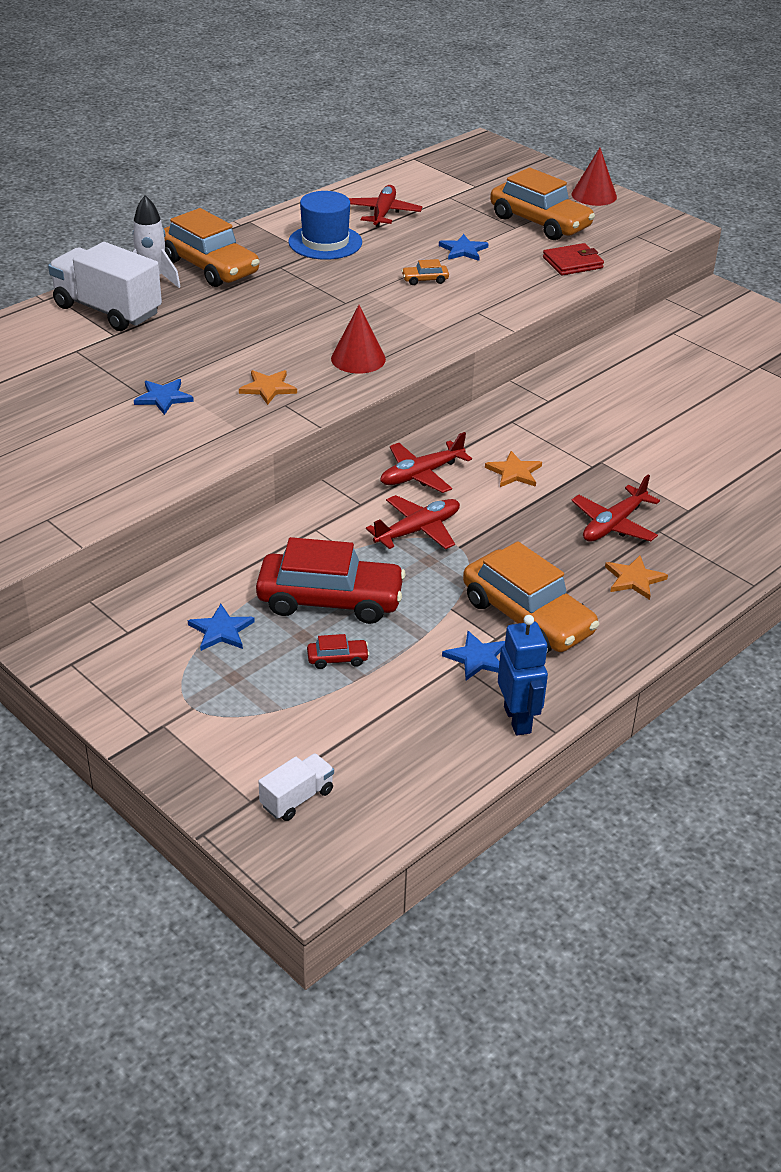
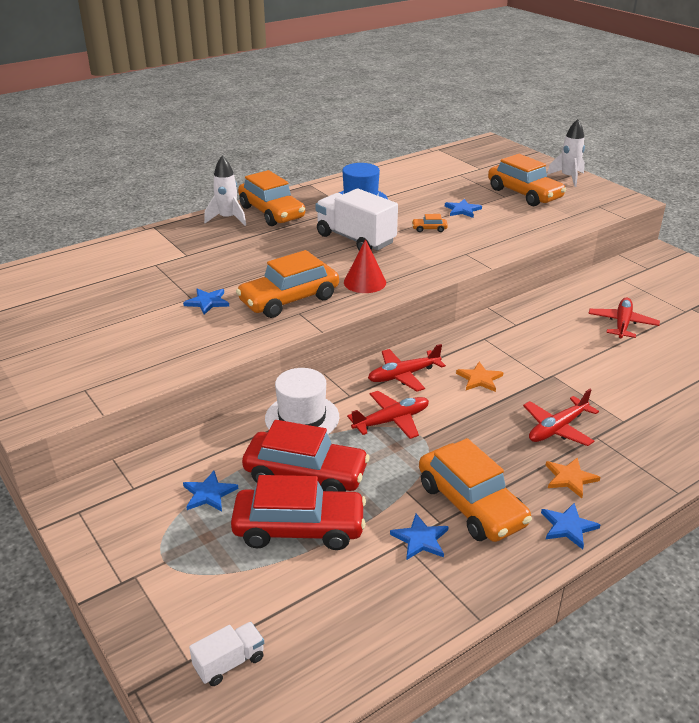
camera: 10 degrees right, 5 degrees down
white truck [48,242,162,331] -> white truck moved to [315,189,398,251]
orange star [239,370,297,405] -> orange car [236,250,339,318]
red car [307,634,370,669] -> red car [231,475,366,550], size x2.48
red plane [349,185,422,227] -> red plane moved to [589,297,660,338]
blue robot [498,615,548,736] -> none
red wallet [543,243,604,275] -> none
red cone [572,148,617,206] -> white rocket [547,119,585,187]
none -> white hat [265,368,339,434]
none -> blue star [541,503,601,549]

